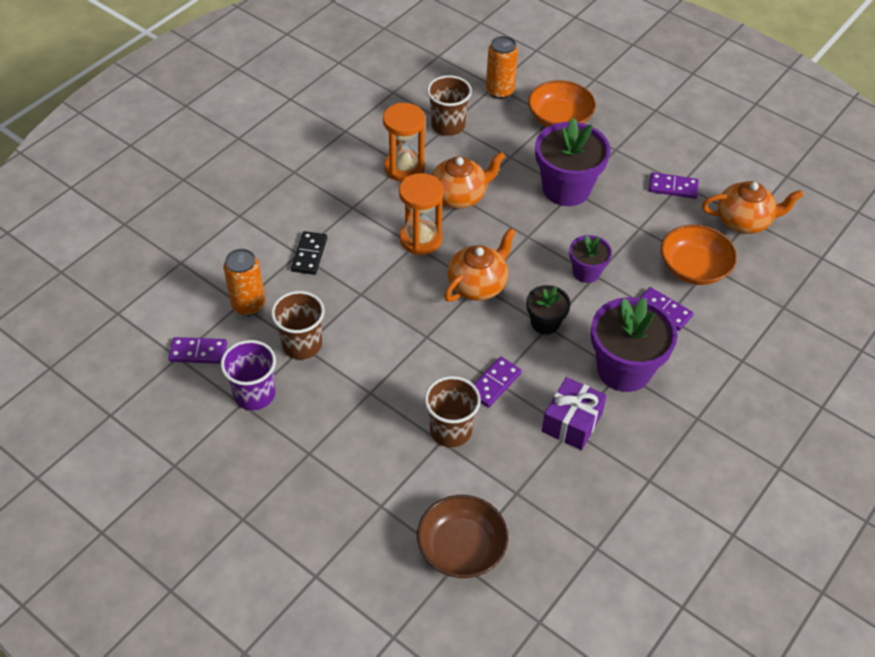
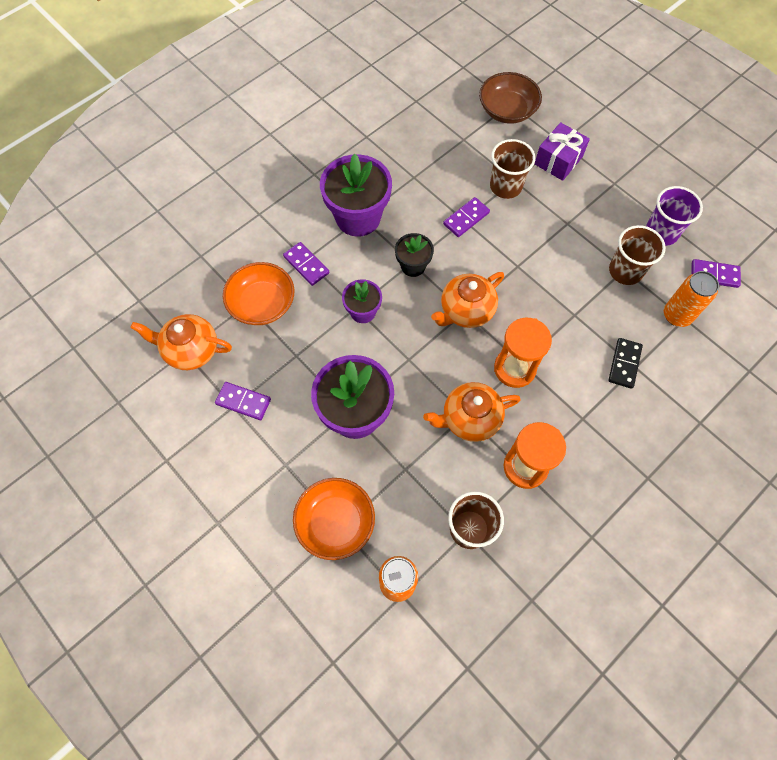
camera: 170 degrees left, 15 degrees up
purple gift [542,377,607,450] -> purple gift moved to [535,122,590,181]

